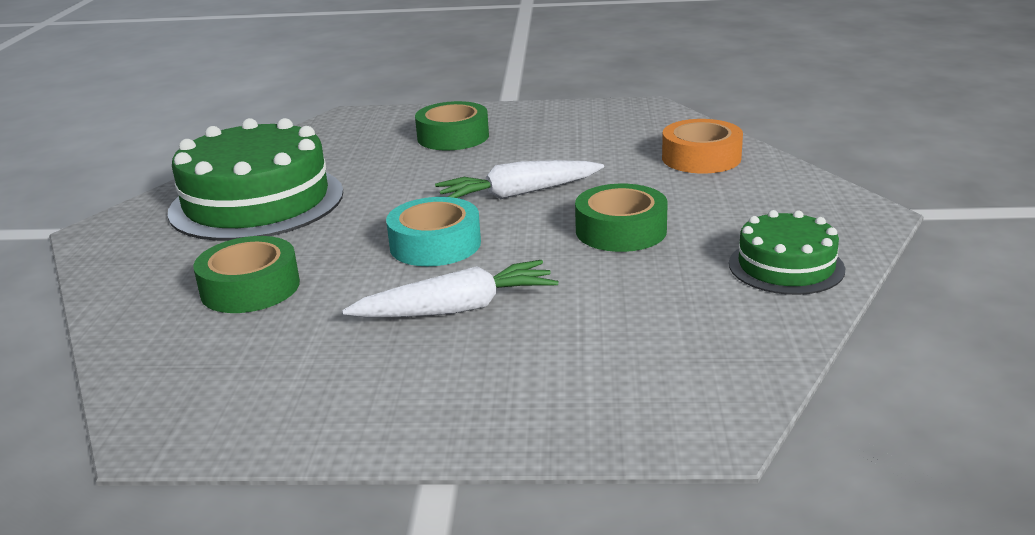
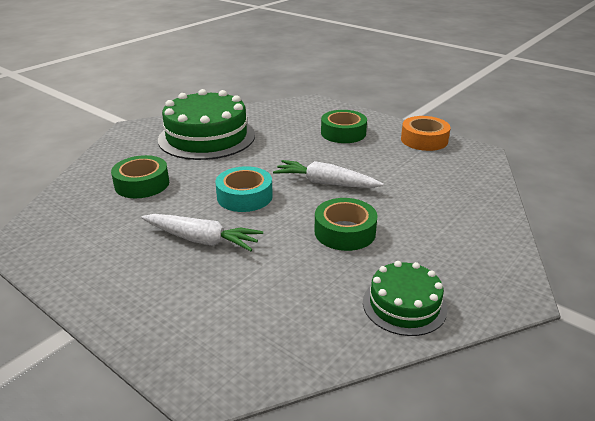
camera: 35 degrees right, 5 degrees up
orange tape [662,119,743,174] -> orange tape moved to [401,116,451,151]

